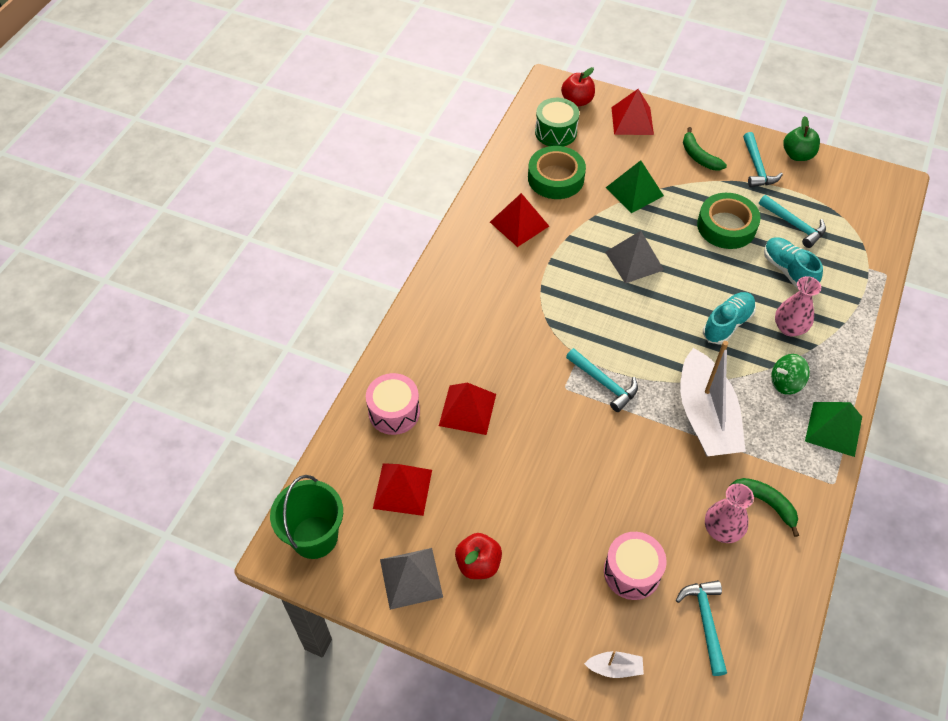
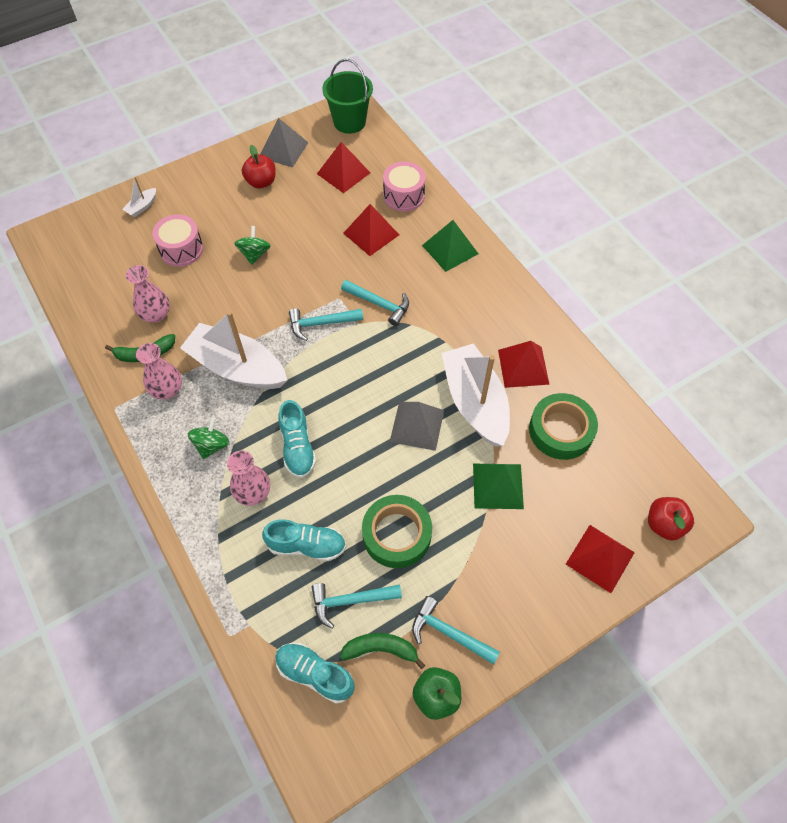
camera: 125 degrees right, 5 degrees up
green drum [535,98,579,147] -> none
turquoise hammer [676,580,727,676] -> turquoise hammer moved to [341,280,409,326]
green banana [683,127,727,170] -> green banana moved to [340,633,425,669]
green pyramid [805,402,862,457] -> green pyramid moved to [422,220,478,272]
none -> pink vase [136,343,182,399]
none -> green spinning top [234,226,271,265]
none -> turquoise shoe [275,643,355,704]
none -> white boat [441,343,510,447]

